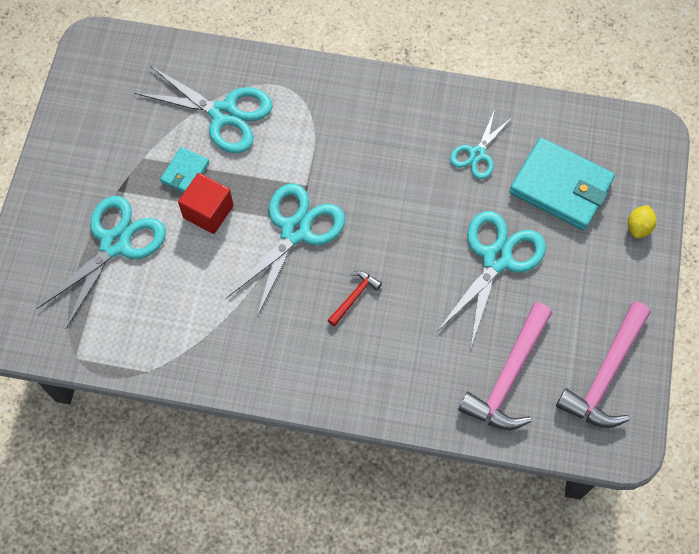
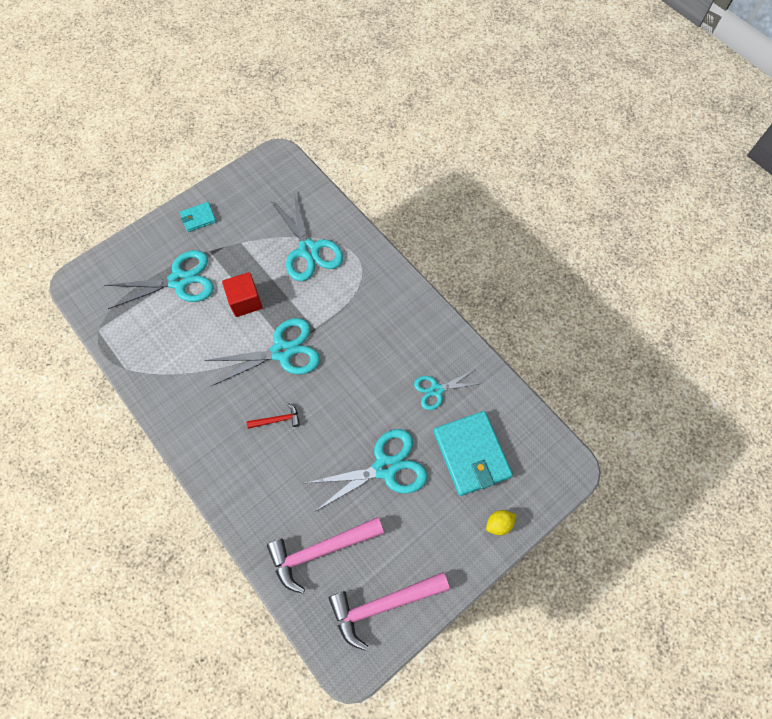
camera: 40 degrees right, 0 degrees up
turquoise wallet [160,147,209,193] -> turquoise wallet moved to [180,202,216,232]

